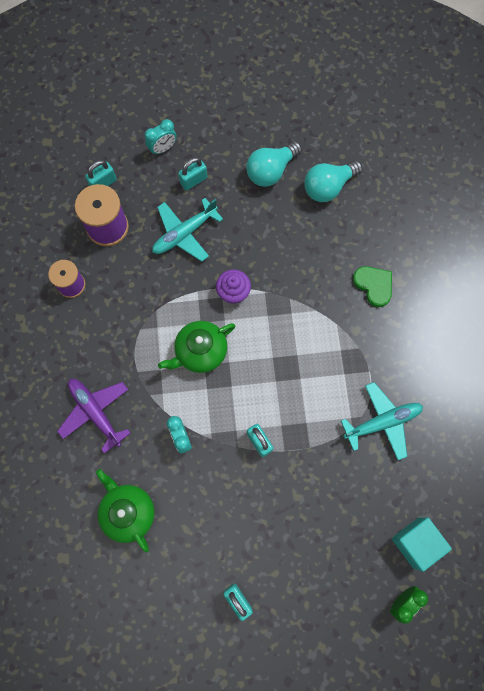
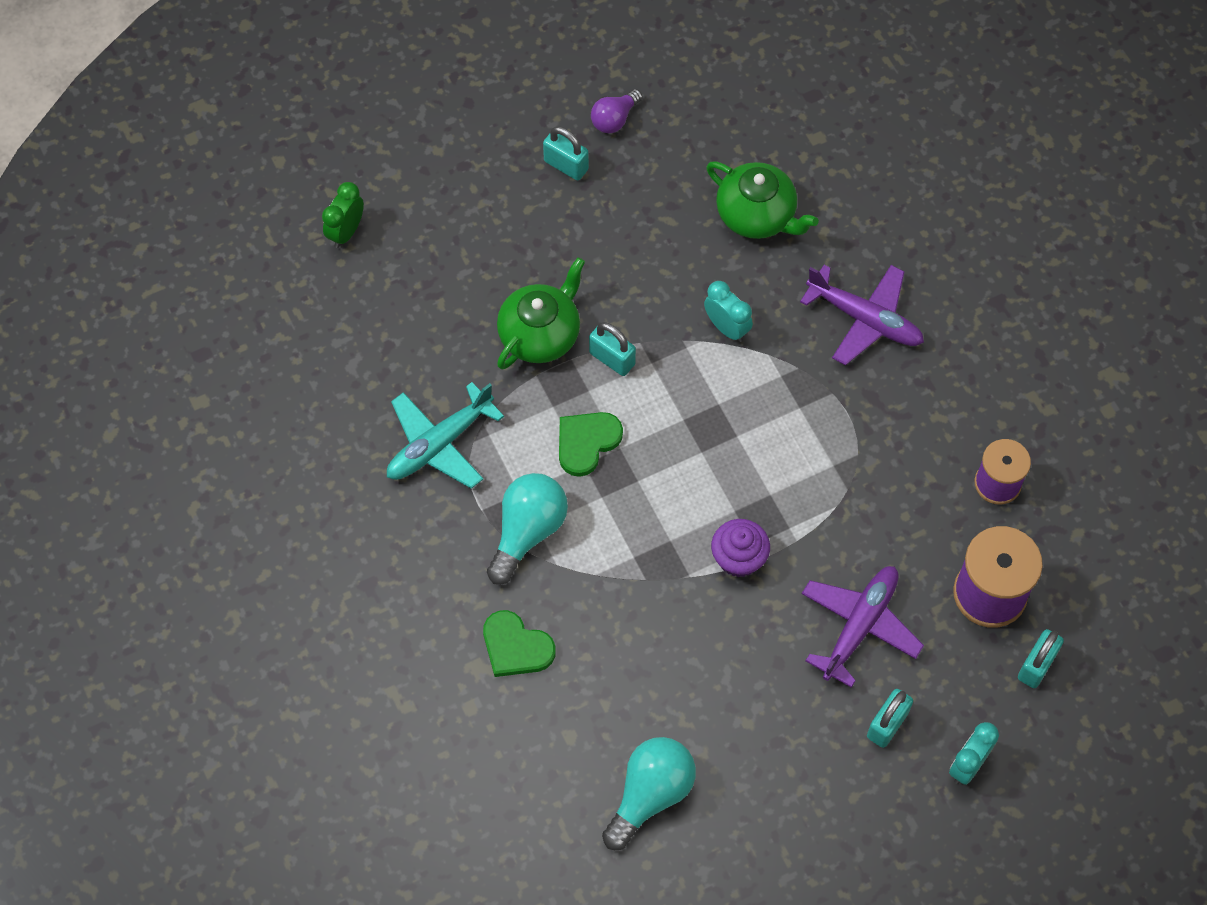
camera: 160 degrees right, 10 degrees down
turquoise plane [152,198,223,262] -> purple plane [802,566,924,688]
green teapot [158,321,236,373] -> green teapot moved to [497,257,585,370]
turquoise light bulb [246,141,302,187] -> turquoise light bulb moved to [487,473,568,585]
turquoise cube [392,518,452,572] -> none
none -> green heart [559,412,623,477]
none -> purple light bulb [591,89,642,133]

